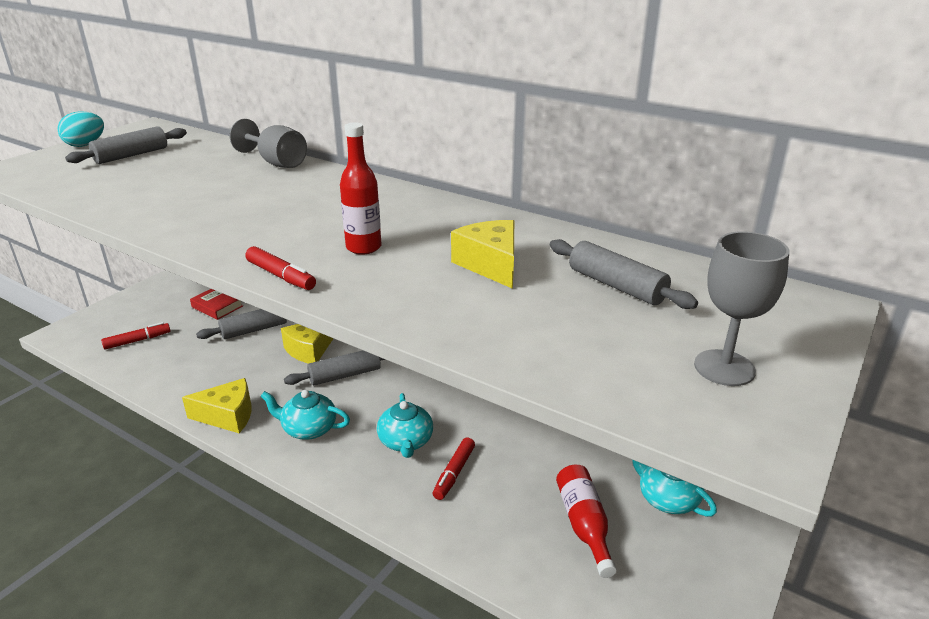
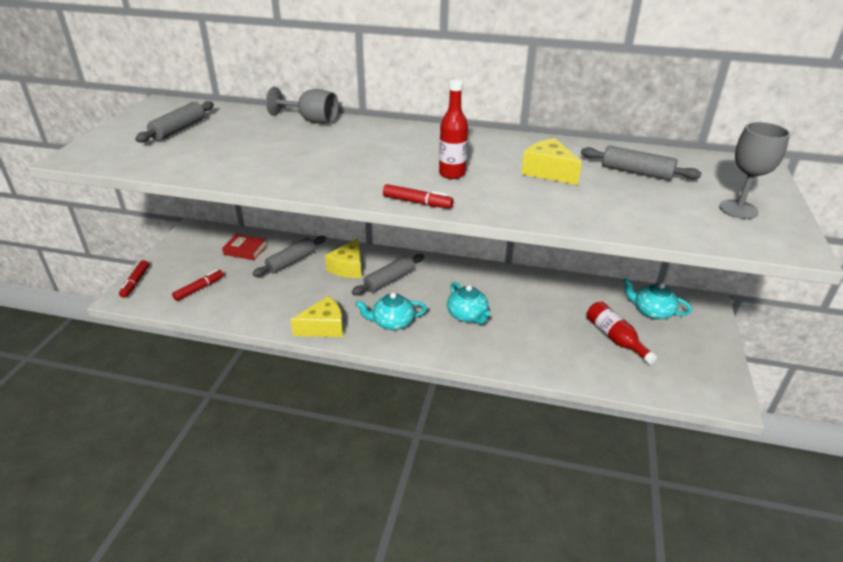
camera: 20 degrees left, 5 degrees up
turquoise egg [57,111,104,147] -> none
red marker [433,438,475,500] -> red marker moved to [119,260,149,298]

